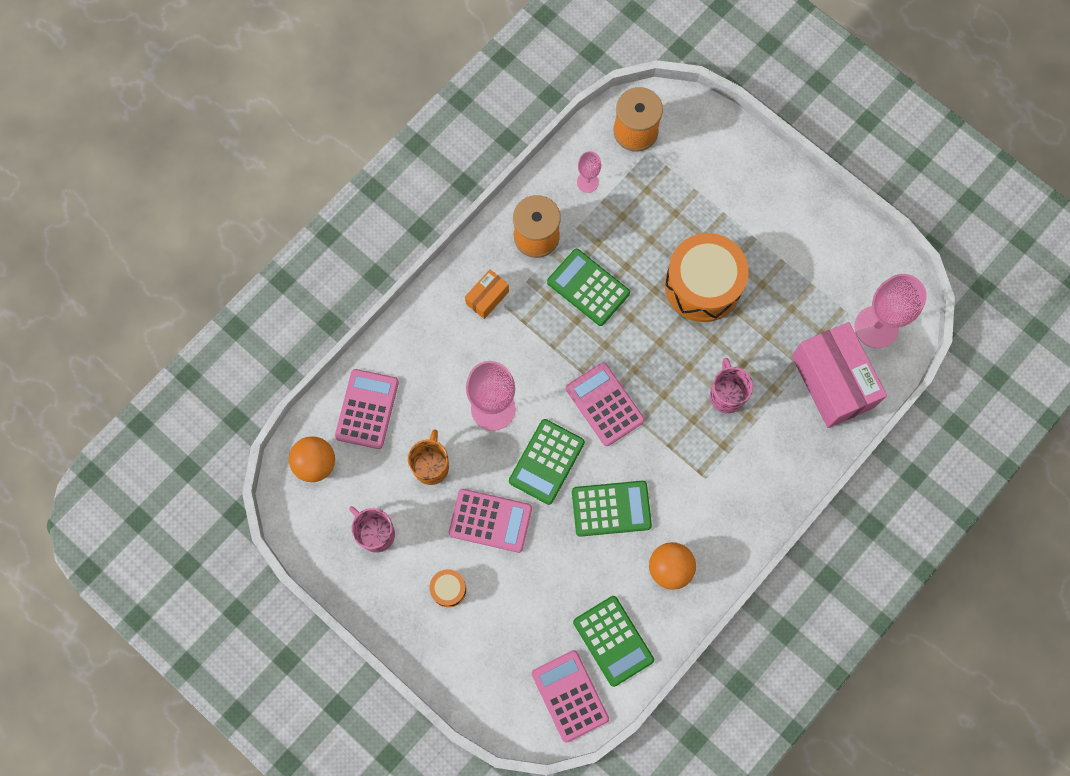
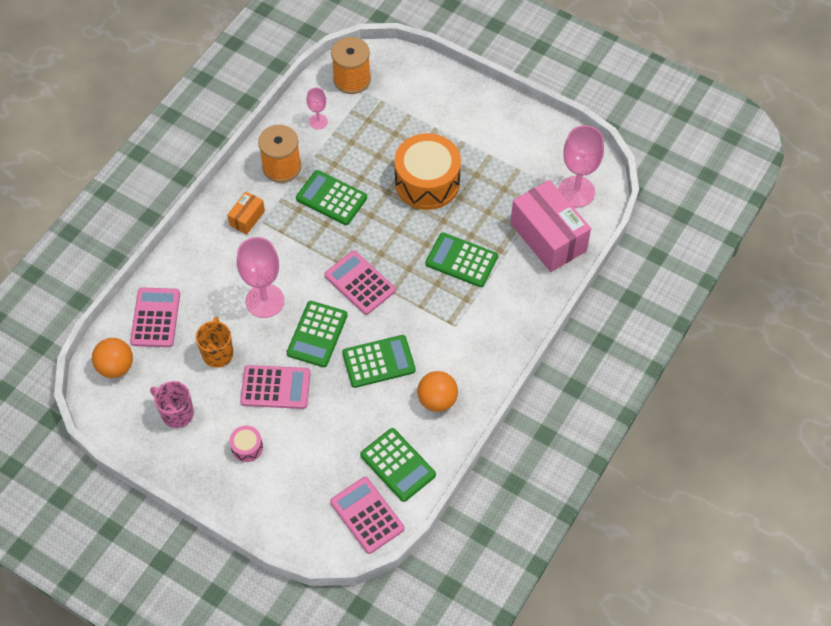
camera: 10 degrees left, 15 degrees down
orange drum [429,569,466,607] -> pink drum [229,426,263,462]
pink mug [710,358,753,413] -> green calculator [426,233,498,287]

